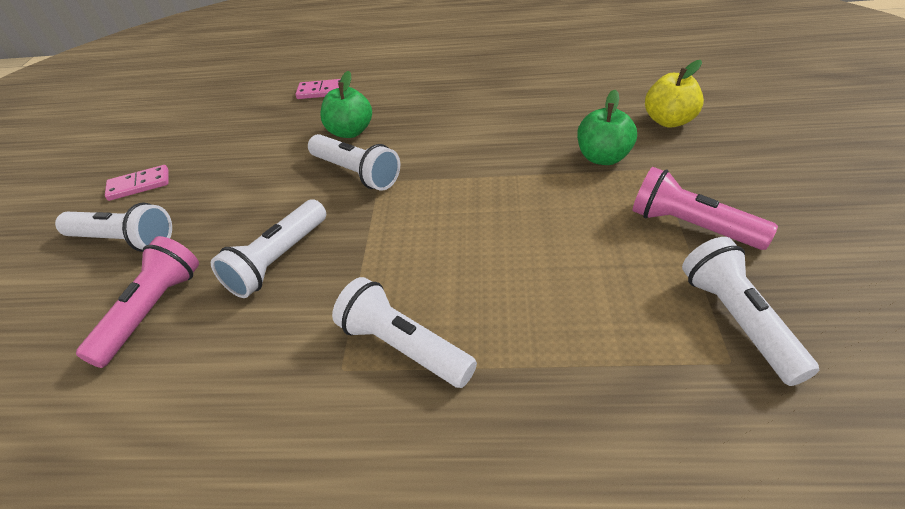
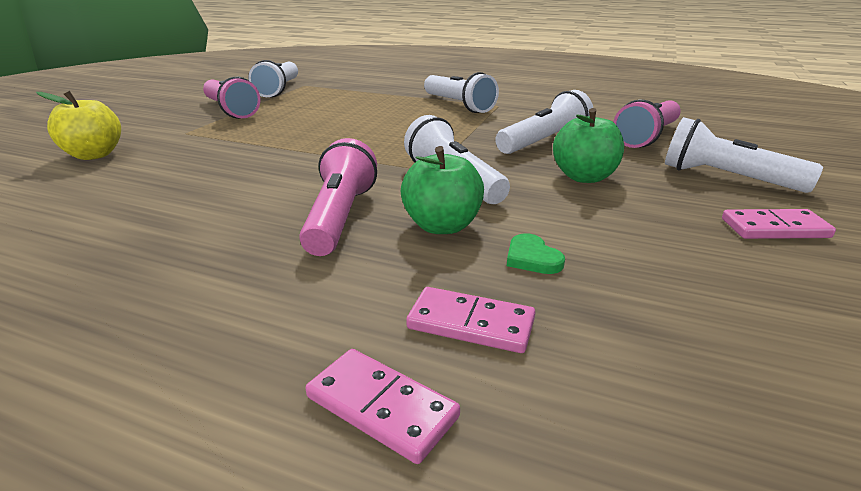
camera: 165 degrees left, 15 degrees down
green apple [577,90,637,165] -> green apple moved to [553,108,624,183]
none -> pink flashlight [299,138,377,256]
none -> pink domino [306,349,460,464]
none -> green heart [507,233,565,274]

